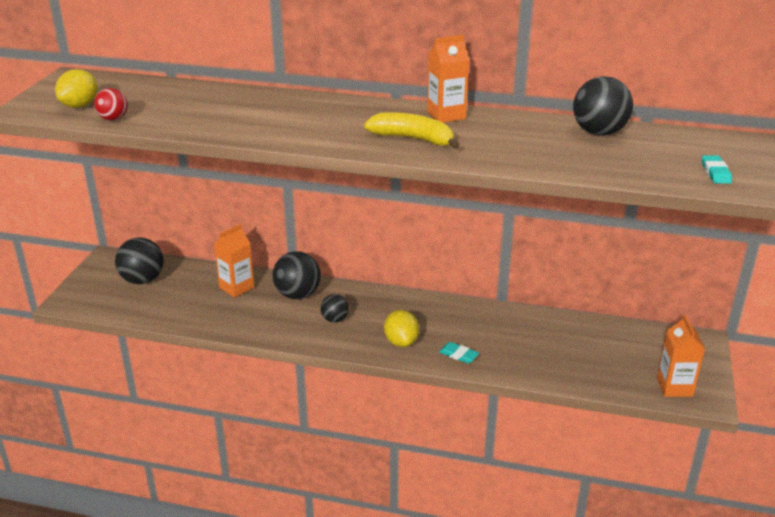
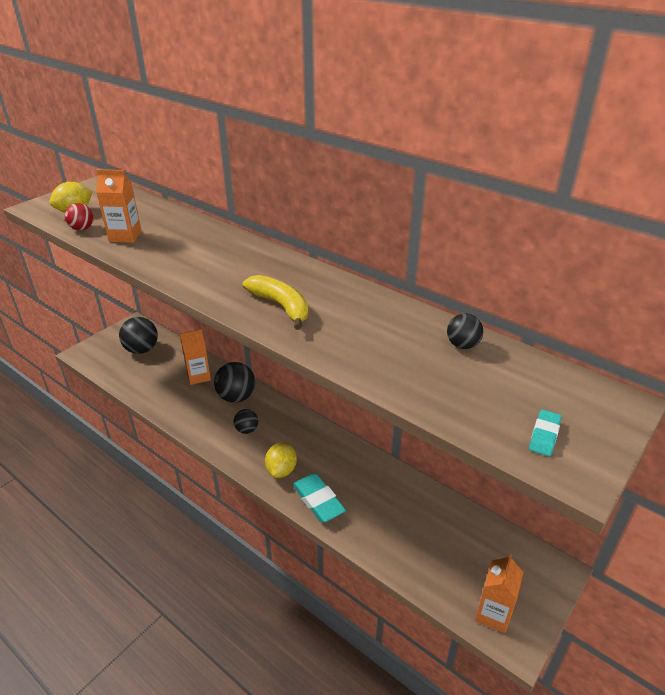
camera: 25 degrees right, 5 degrees up
orange carton [427,35,469,123] -> orange carton moved to [96,169,142,243]
turquoise eraser [439,342,479,363] -> turquoise eraser [292,473,346,523], size x1.82
black ball [573,76,633,136] -> black ball [447,314,483,349], size x0.57

